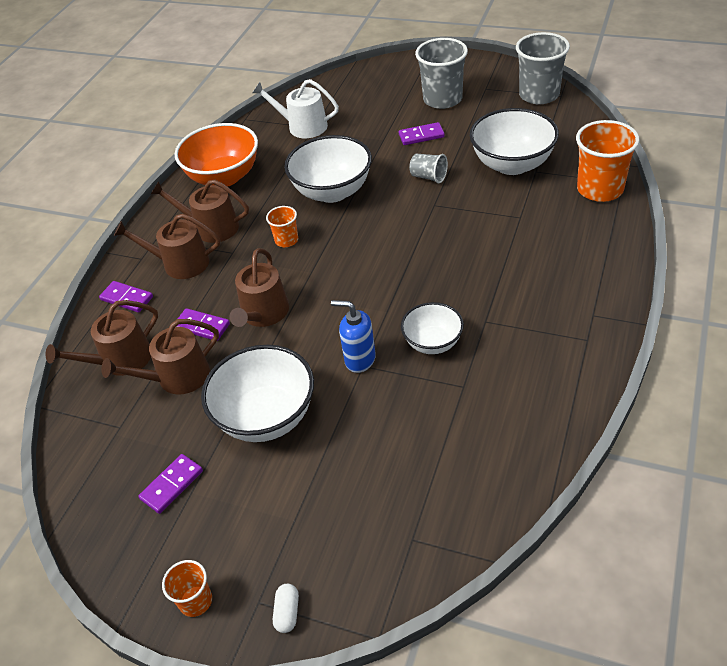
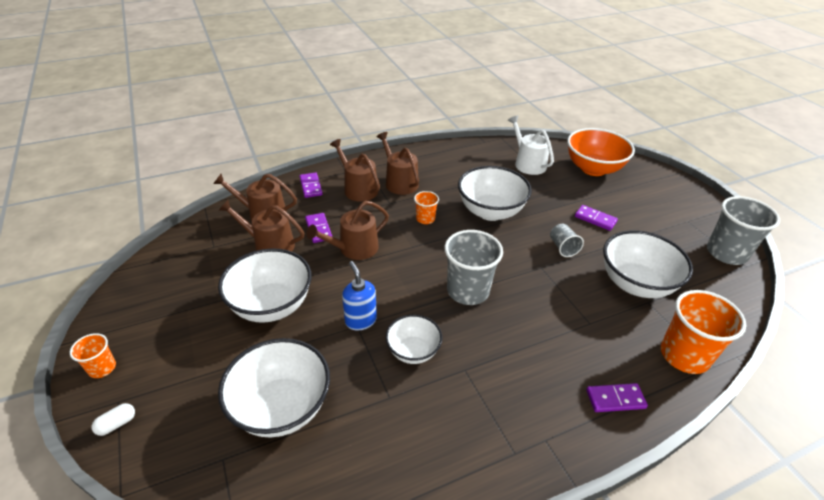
camera: 40 degrees right, 5 degrees down
purple domino [138,454,203,514] -> purple domino moved to [586,383,648,412]
orange bowl [174,123,258,187] -> orange bowl moved to [567,128,635,176]
grey cup [415,38,468,109] -> grey cup moved to [445,230,503,305]
none -> white bowl [218,338,330,437]

